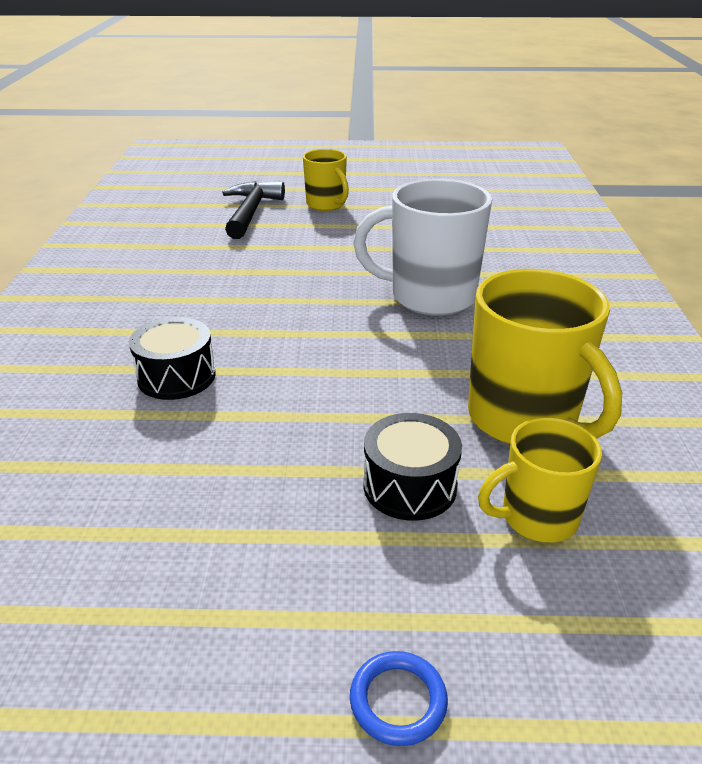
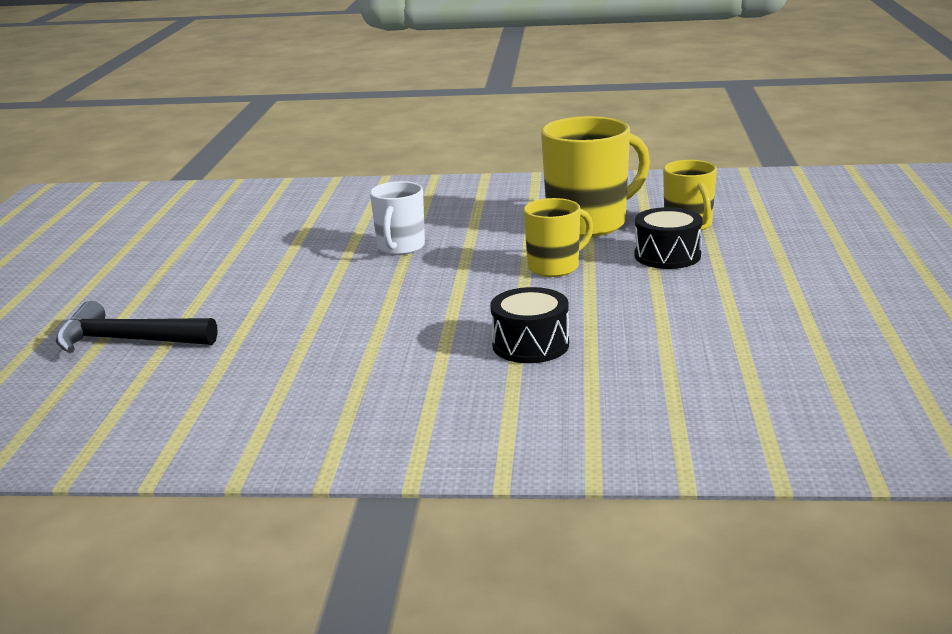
camera: 85 degrees left, 10 degrees down
yellow mug [303,149,349,211] -> yellow mug moved to [523,198,593,277]
blue ring [350,651,448,746] -> none
white mug [353,178,492,316] -> white mug [370,181,425,255], size x0.59

